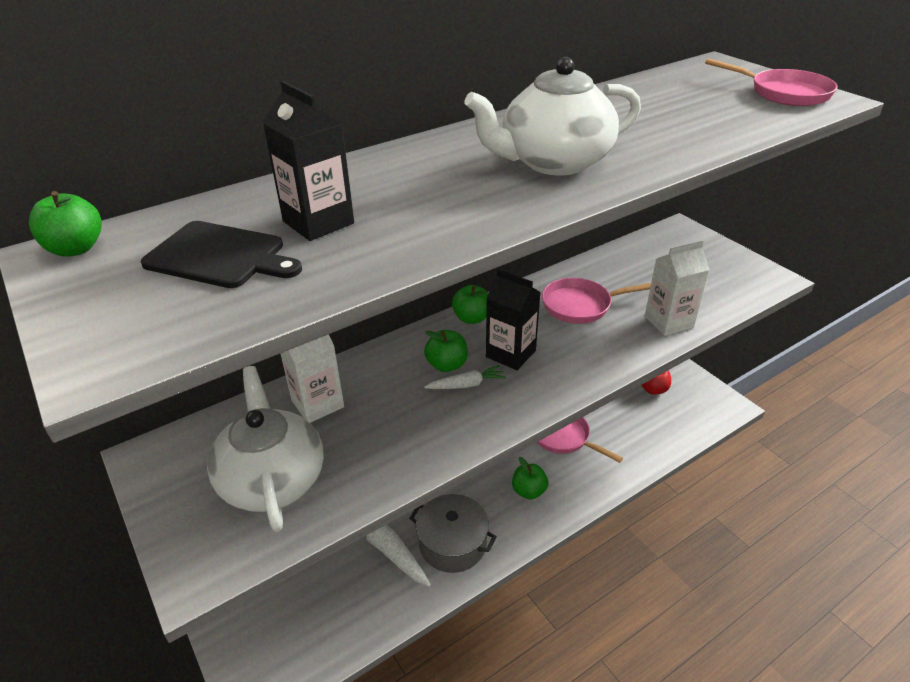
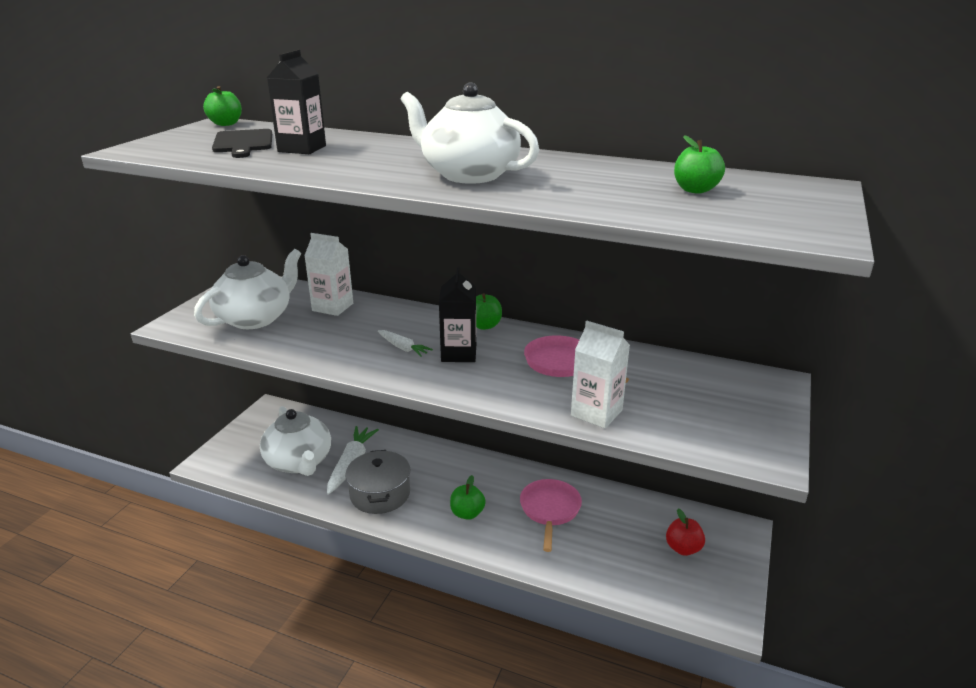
camera: 55 degrees right, 10 degrees down
green apple [424,330,468,372] -> green apple moved to [674,135,725,194]
pink pan [705,58,838,106] -> none
none -> white teapot [260,406,331,476]

